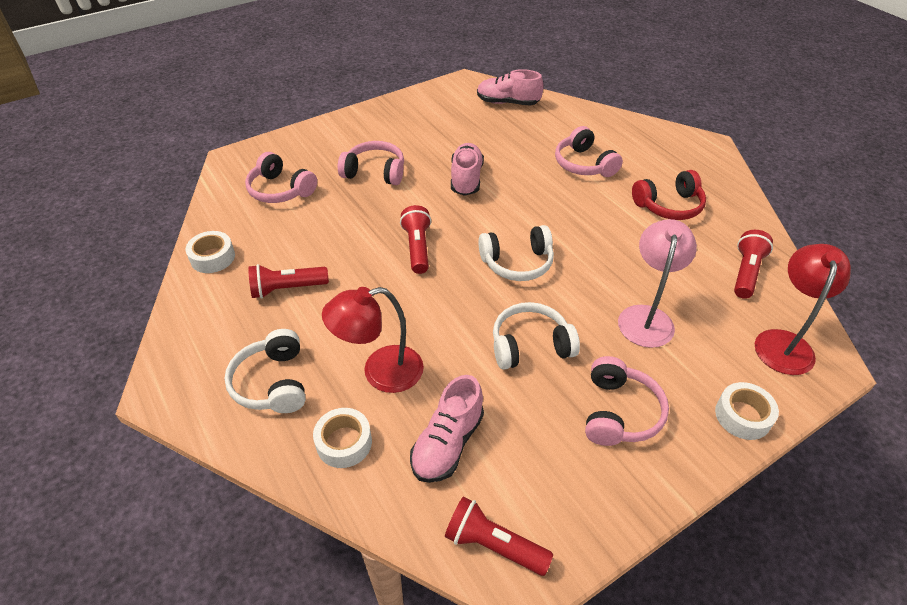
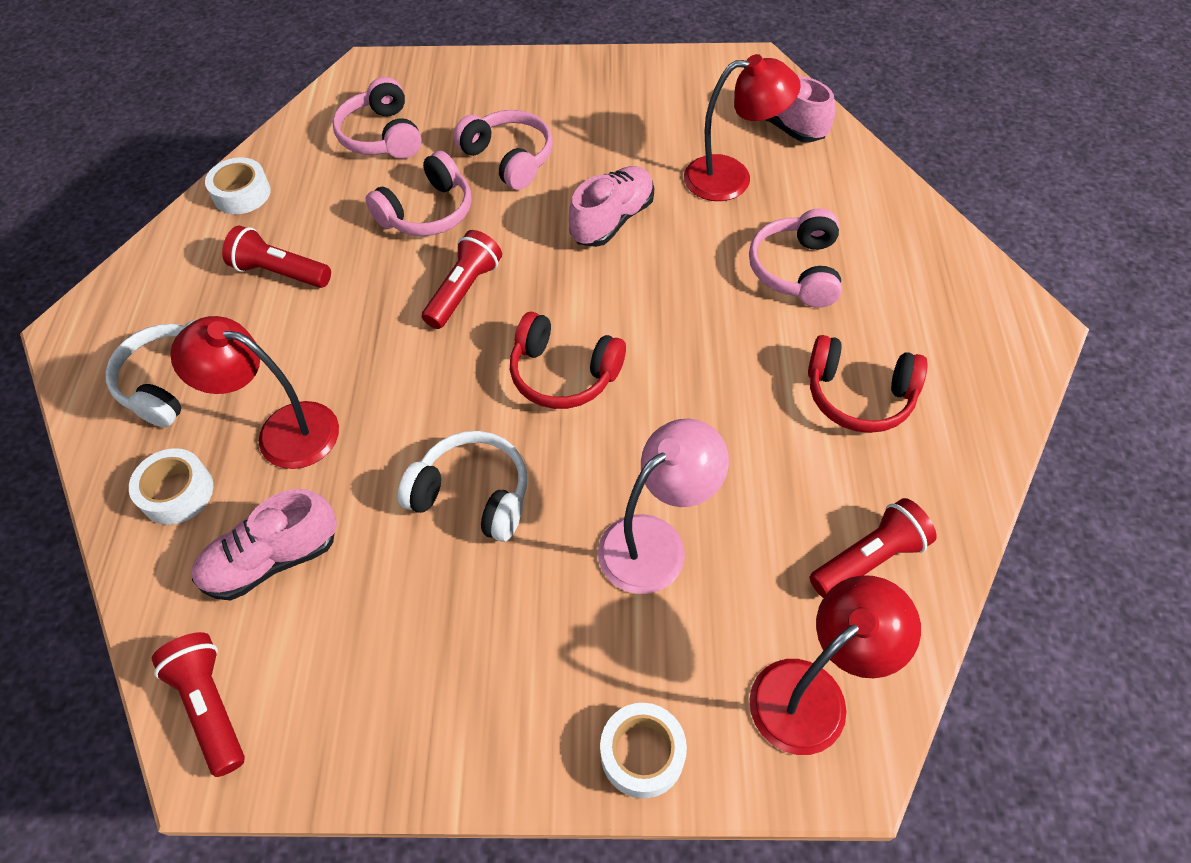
camera: 35 degrees right, 10 degrees up
white headphones [479,225,554,281] -> red headphones [510,312,626,409]
pink headphones [585,356,669,446] -> pink headphones moved to [365,151,471,236]
none -> red lamp [684,54,801,201]

